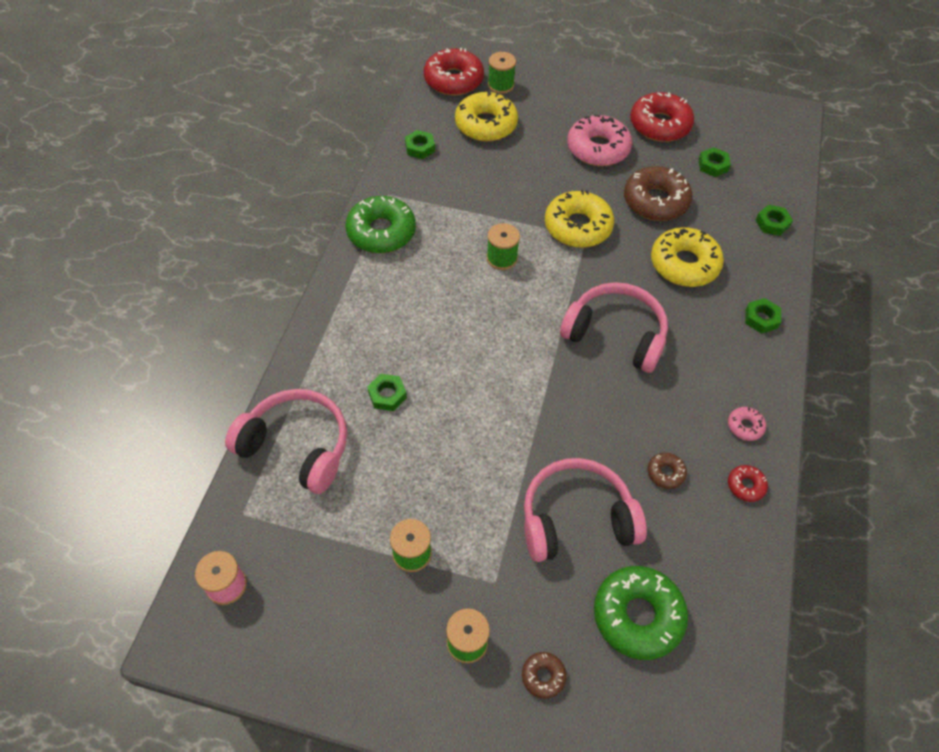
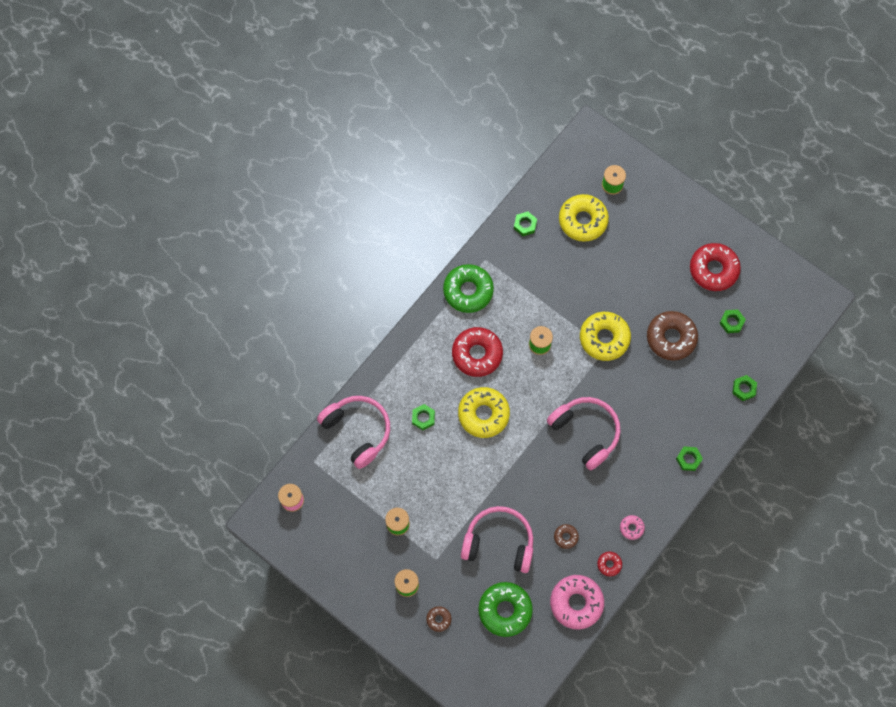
camera: 25 degrees right, 15 degrees up
red donut [424,48,484,96] -> red donut moved to [452,327,503,377]
pink donut [567,114,632,166] -> pink donut moved to [550,575,604,630]
yellow donut [651,227,724,287] -> yellow donut moved to [458,387,510,438]

